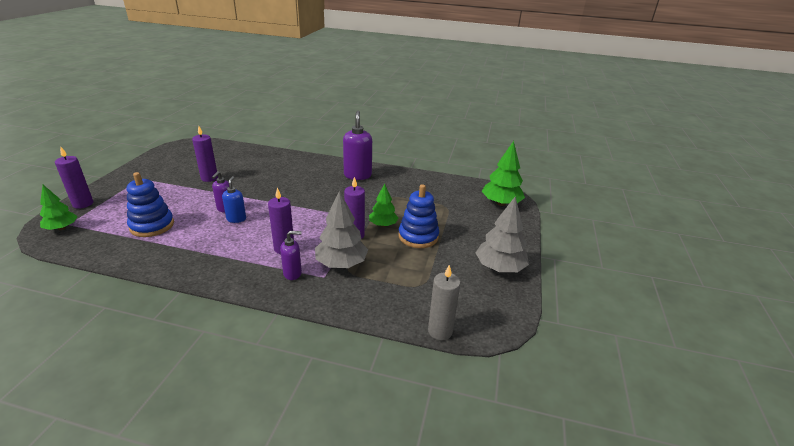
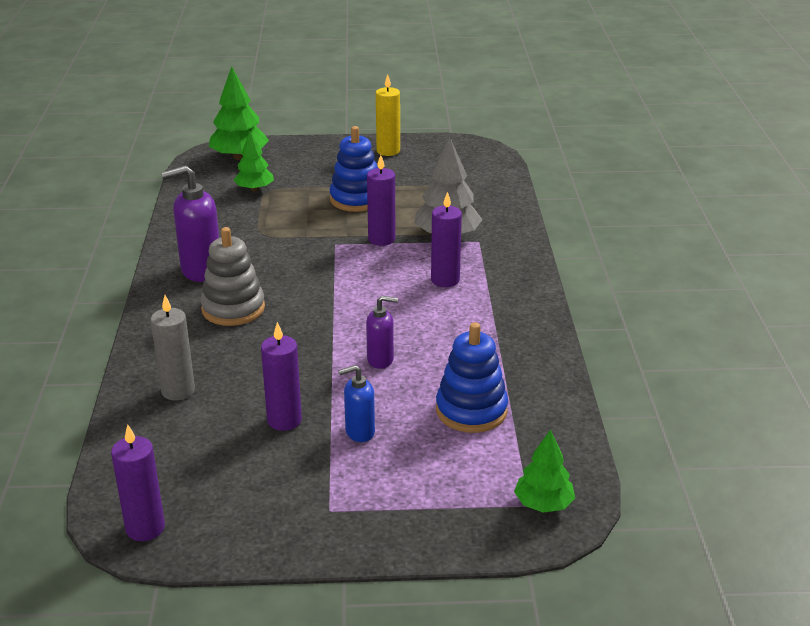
camera: 105 degrees left, 0 degrees up
purple candle [55,146,93,208] -> purple candle moved to [111,424,165,541]
blue soap dispenser [222,176,246,223] -> blue soap dispenser moved to [338,365,375,442]
purple soap dispenser [280,231,302,280] -> none
green tree [369,184,398,227] -> green tree moved to [233,131,274,191]
grey candle [428,265,461,340] -> grey candle moved to [150,295,195,401]
grey tree [476,197,529,272] -> yellow candle [376,74,400,156]
none -> grey stacking toy [200,227,265,326]

